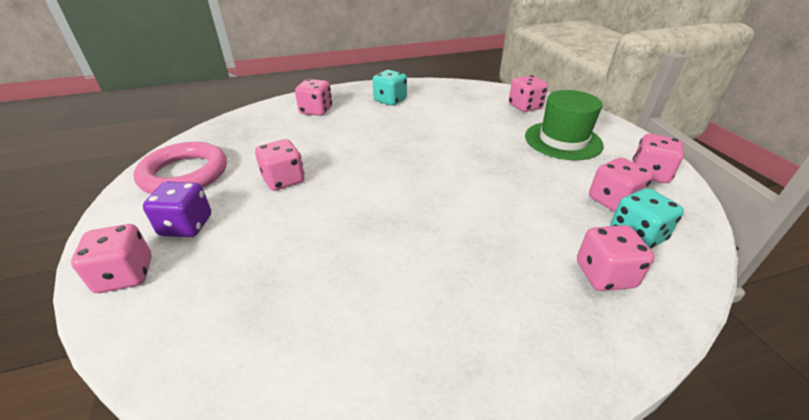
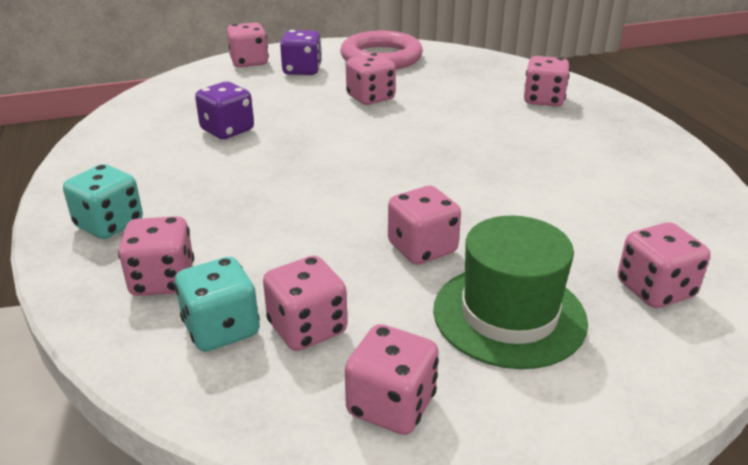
camera: 90 degrees right, 5 degrees down
turquoise dice [373,70,407,106] -> turquoise dice moved to [63,164,143,239]
none -> purple dice [195,82,254,139]
none -> pink dice [388,186,461,265]

